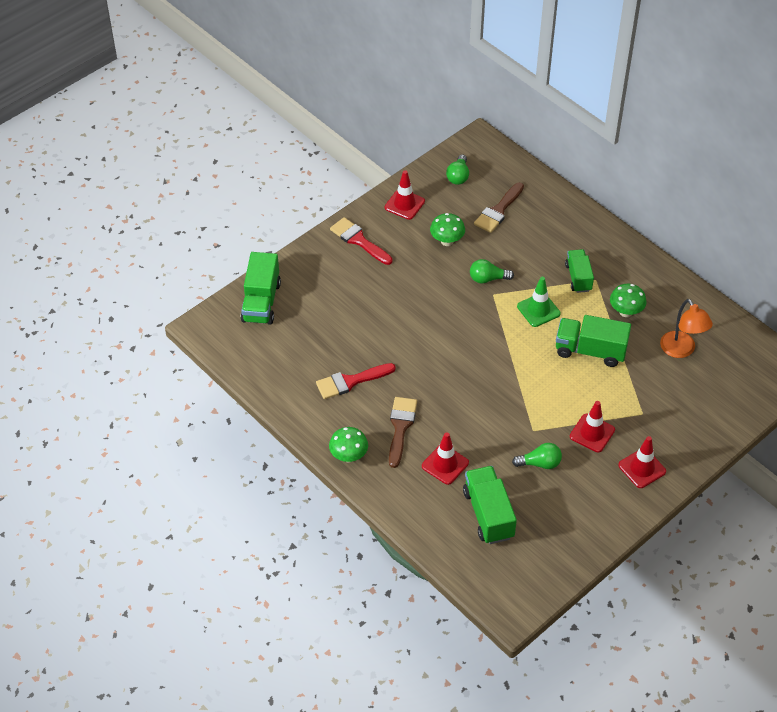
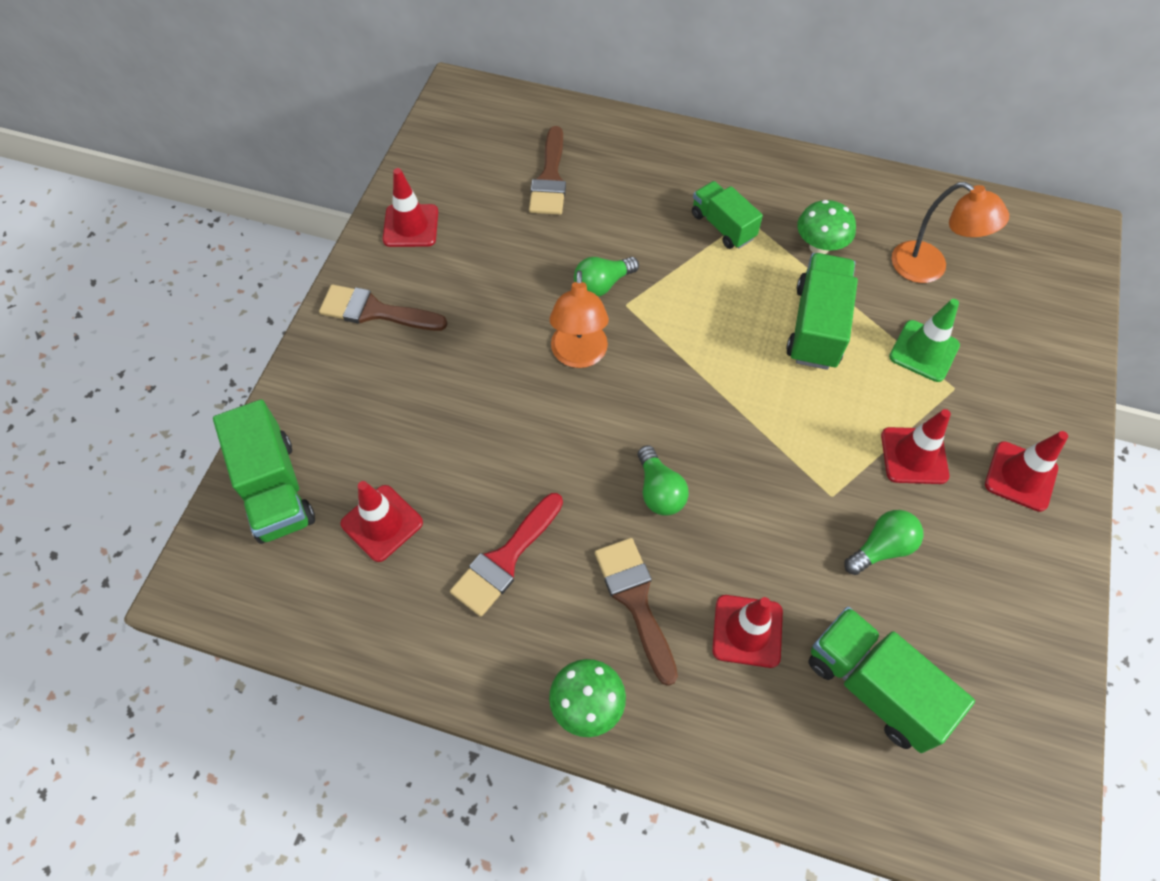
camera: 30 degrees left, 10 degrees up
red brush [330,217,393,265] -> brown brush [319,284,448,331]
green mushroom [430,213,465,246] -> none
green light bulb [446,155,469,185] -> green light bulb moved to [638,445,689,516]
green traffic cone [517,277,561,327] -> green traffic cone moved to [889,299,960,382]
green truck [556,315,631,367] -> green truck turned 120 degrees clockwise [786,253,858,370]
none -> red traffic cone [341,481,423,562]
none -> orange lamp [549,270,609,368]

